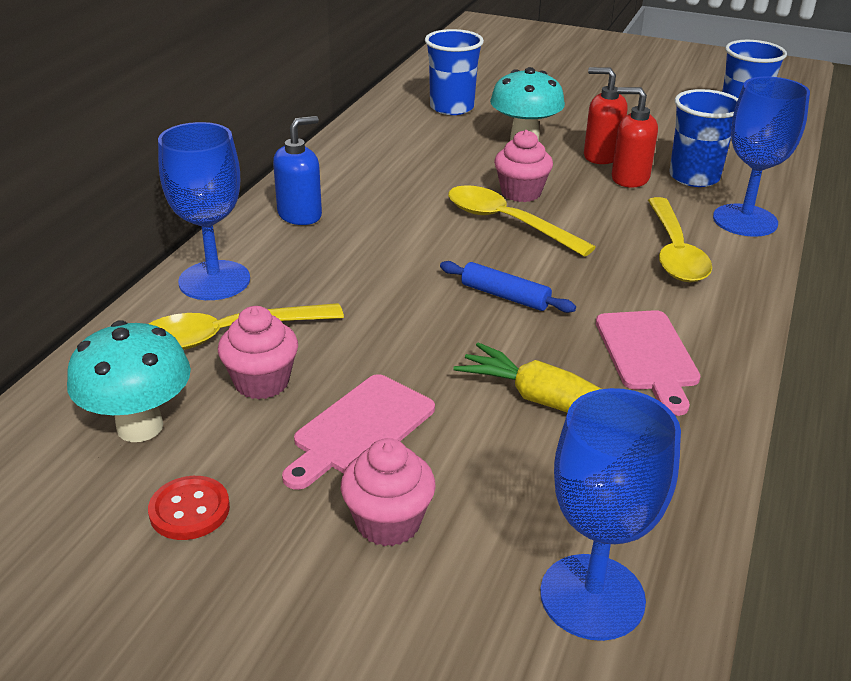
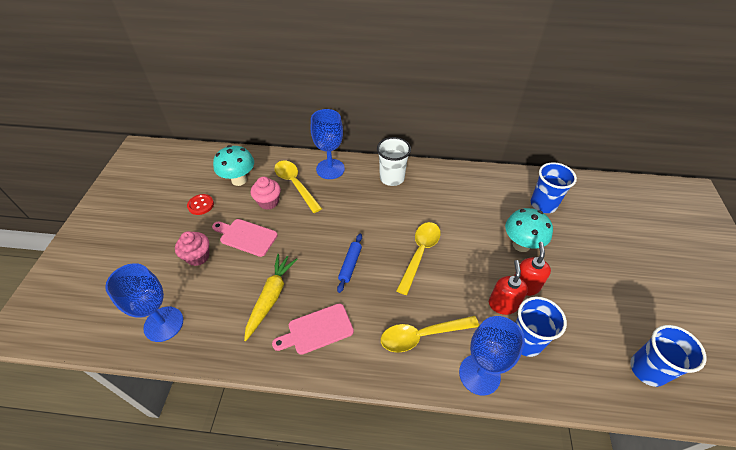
camera: 75 degrees right, 15 degrees up
blue soap dispenser [273,116,322,225] -> white cup [377,137,411,186]
pink cupcake [494,130,553,202] -> none

